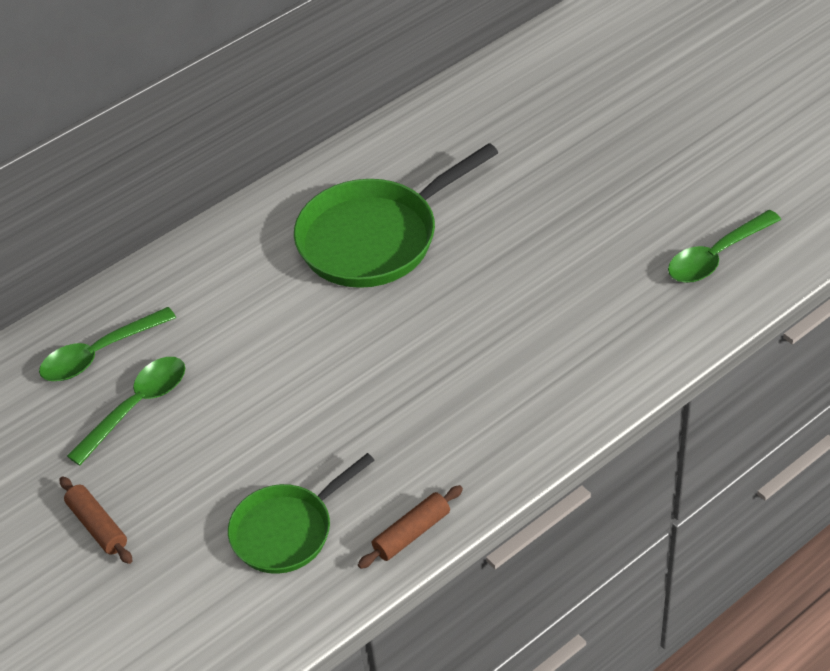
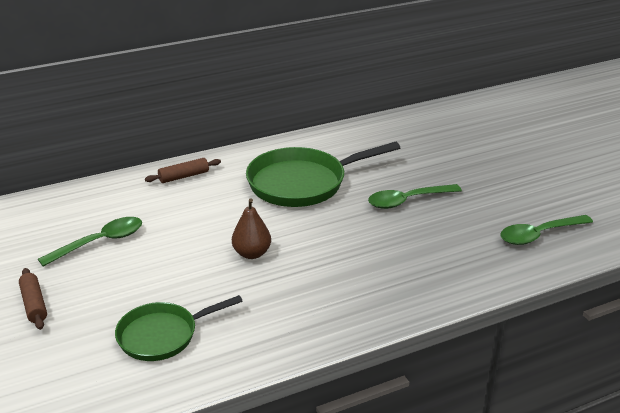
camera: 10 degrees right, 15 degrees down
green spoon [39,307,176,381] -> green spoon moved to [368,184,462,209]
brown rolling pin [358,485,463,569] -> brown rolling pin moved to [145,158,221,183]
none -> brown pear [232,198,271,259]

